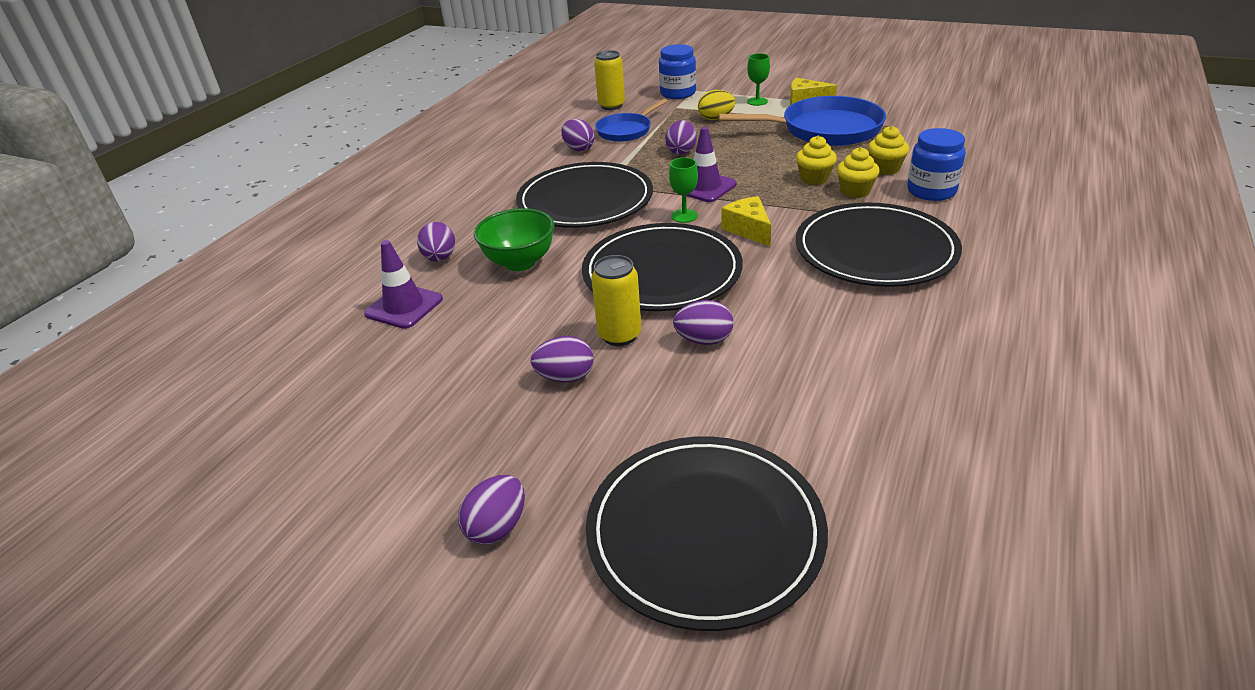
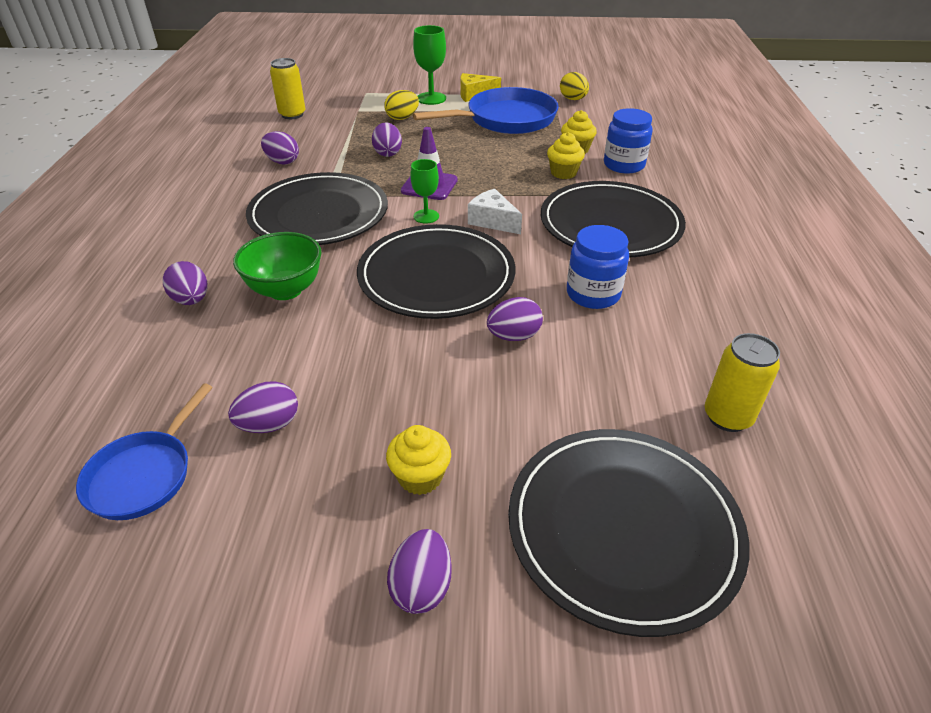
camera: 25 degrees left, 5 degrees up
purple traffic cone [364,240,443,329] -> none
purple egg [531,336,594,383] -> purple egg moved to [228,381,298,433]
yellow can [591,255,641,346] -> yellow can moved to [705,333,780,432]
blue pan [595,99,668,142] -> blue pan moved to [76,383,213,520]
blue jar [659,44,696,99] -> blue jar moved to [567,225,629,309]
yellow cheese [721,196,771,246] -> white cheese [468,189,522,234]
green goblet [747,53,770,106] -> green goblet [413,25,446,105], size x1.55
yellow cupcake [796,136,837,185] -> yellow cupcake moved to [386,425,451,495]
none -> yellow egg [560,72,589,100]

